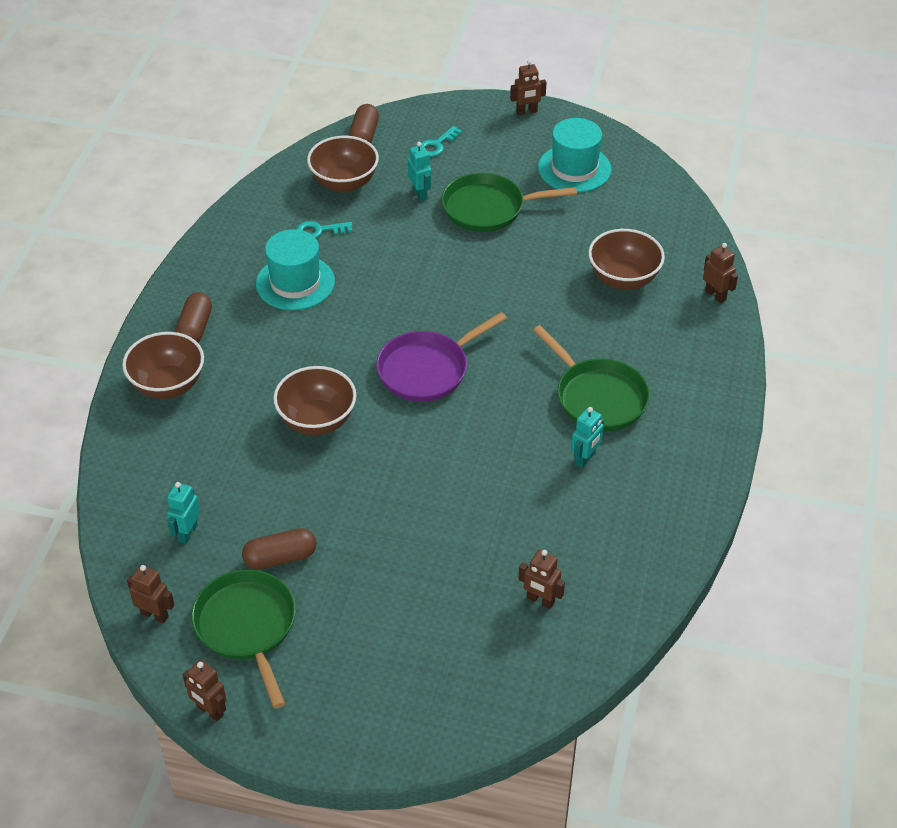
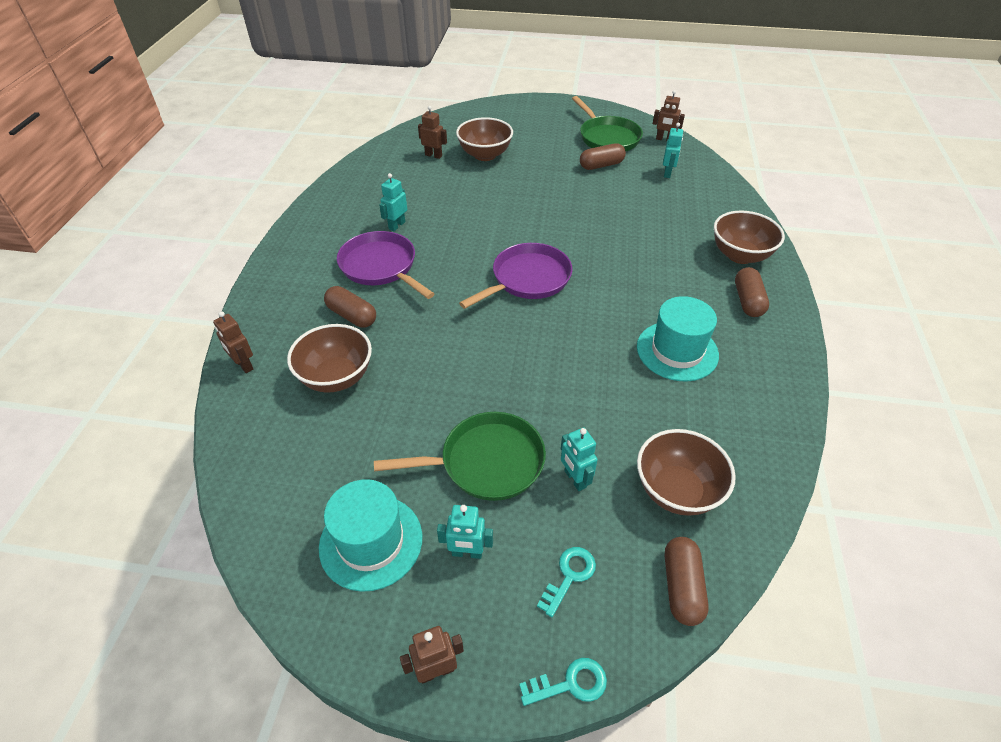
camera: 175 degrees right, 0 degrees up
brown robot [183,660,226,721] -> none
brown bowl [273,366,357,435] -> brown bowl moved to [456,117,513,161]
turquoise key [296,221,353,238] -> turquoise key moved to [519,658,607,706]
green pan [533,325,650,431] -> purple pan [337,231,434,299]
none -> brown capsule [324,286,376,328]
none -> turquoise robot [437,505,493,559]

